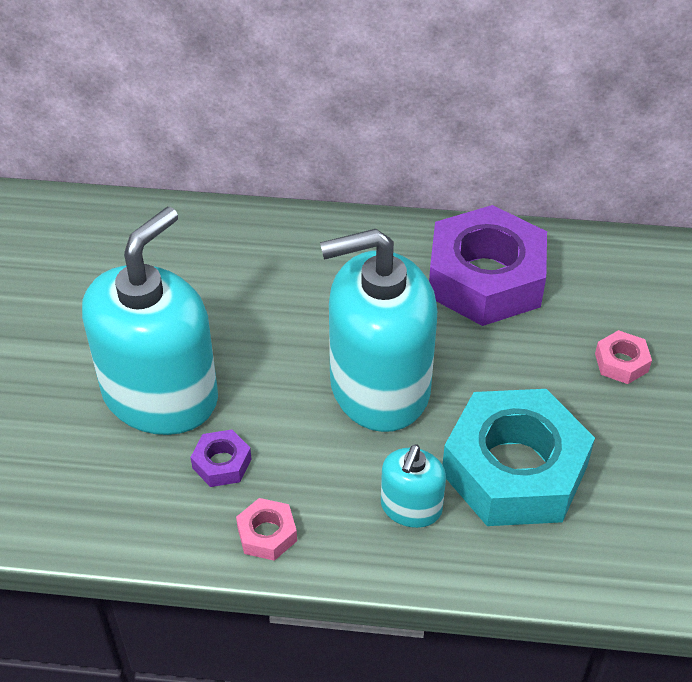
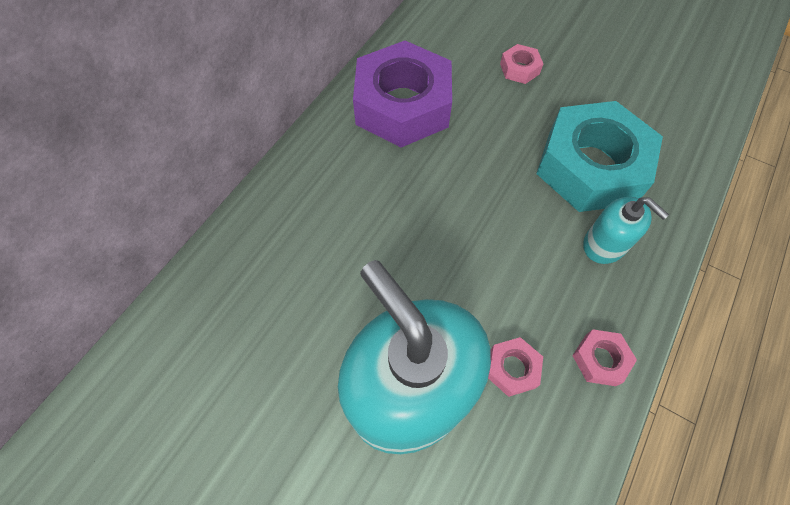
camera: 65 degrees left, 15 degrees up
purple nut [191,430,251,487] -> pink nut [488,337,543,397]
turquoise soap dispenser [320,229,437,432] -> none

